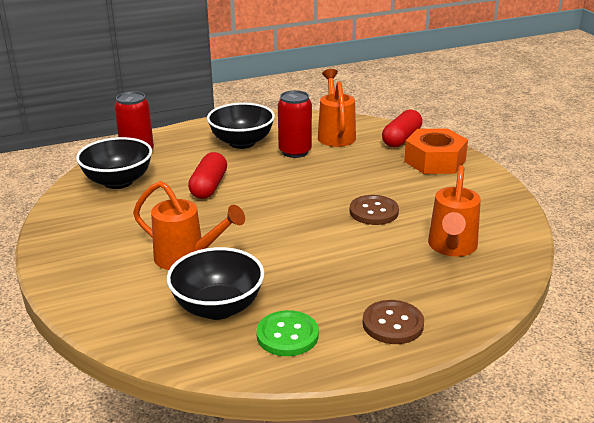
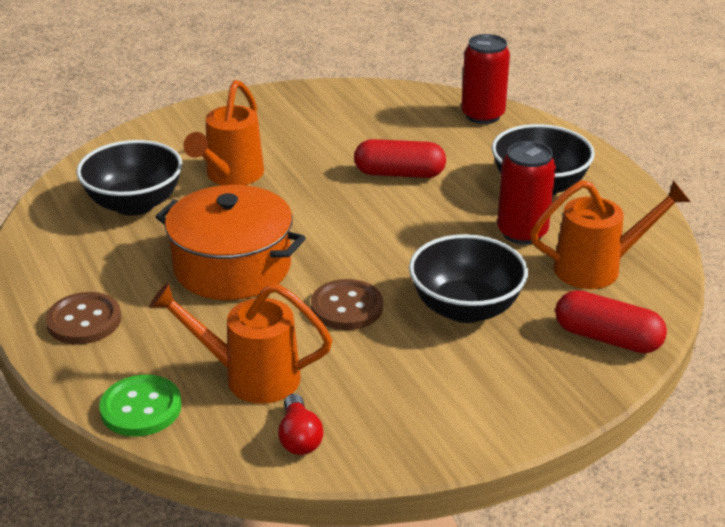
camera: 85 degrees right, 5 degrees up
black bowl [76,137,152,189] -> black bowl moved to [409,234,528,323]
green button [256,310,319,356] -> green button moved to [99,375,182,437]
orange nut [404,128,468,174] -> none
none -> orange pot [155,185,306,300]
none -> red light bulb [278,394,324,455]

